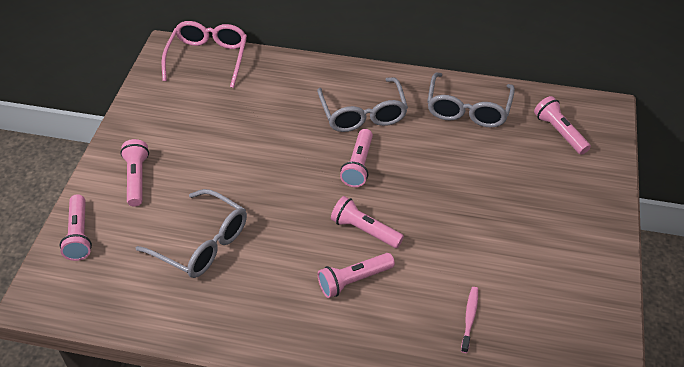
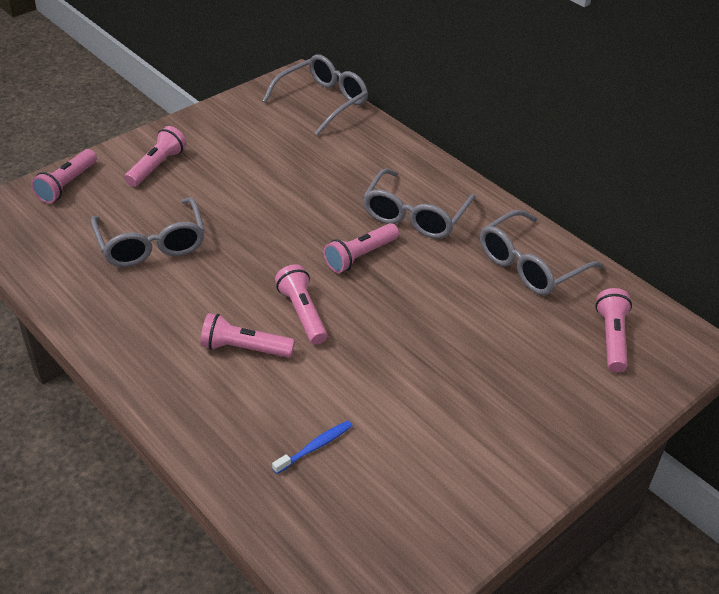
camera: 35 degrees right, 5 degrees down
pink glasses [162,21,247,88] -> grey glasses [262,55,368,135]
pink toothbrush [461,287,478,353] -> blue toothbrush [272,421,352,474]

